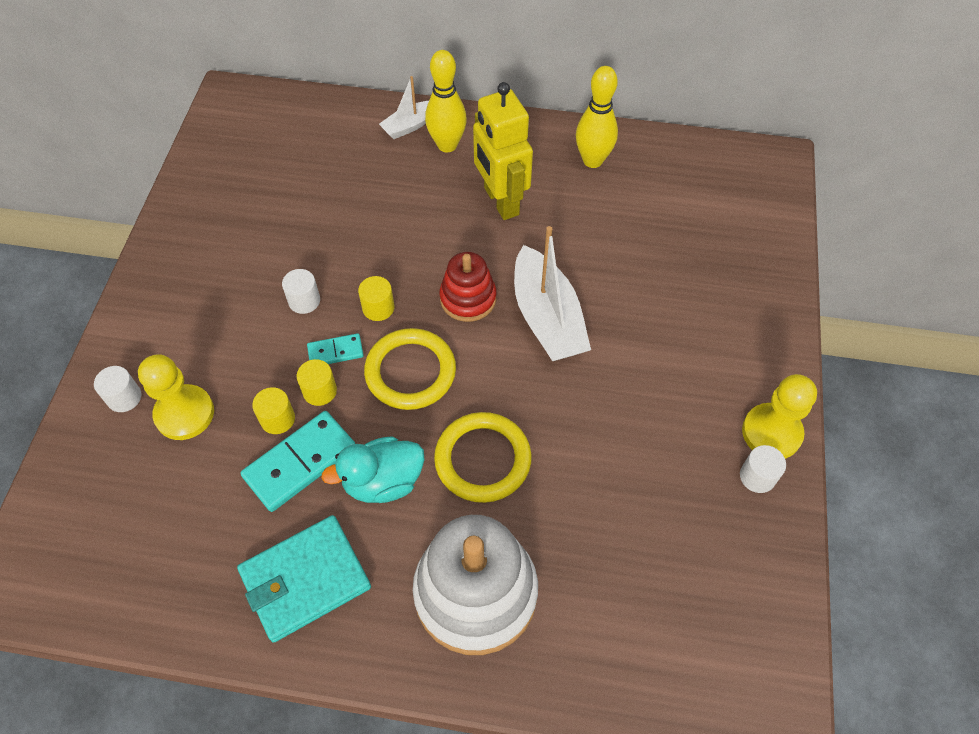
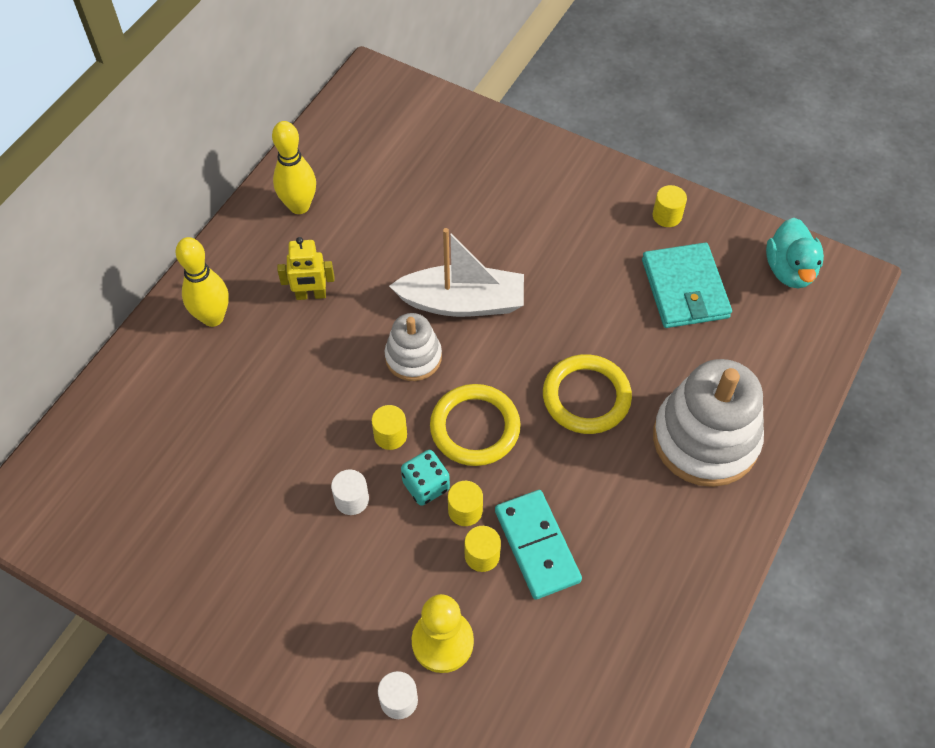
camera: 70 degrees left, 0 degrees up
turquoise wallet [237,515,371,643] -> turquoise wallet moved to [642,243,732,328]
turquoise domino [307,333,364,364] -> turquoise dice [401,450,450,506]
turquoise duck [321,436,424,503] -> turquoise duck moved to [766,218,824,288]
white boat [379,76,429,139] -> none
red stacking toy [439,252,496,322] -> white stacking toy [385,313,442,381]
yellow robot [473,82,533,220] -> yellow robot [277,237,335,300], size x0.60
white cylinder [740,445,786,493] -> yellow cylinder [653,185,687,227]
yellow pawn [742,374,817,459] -> none

